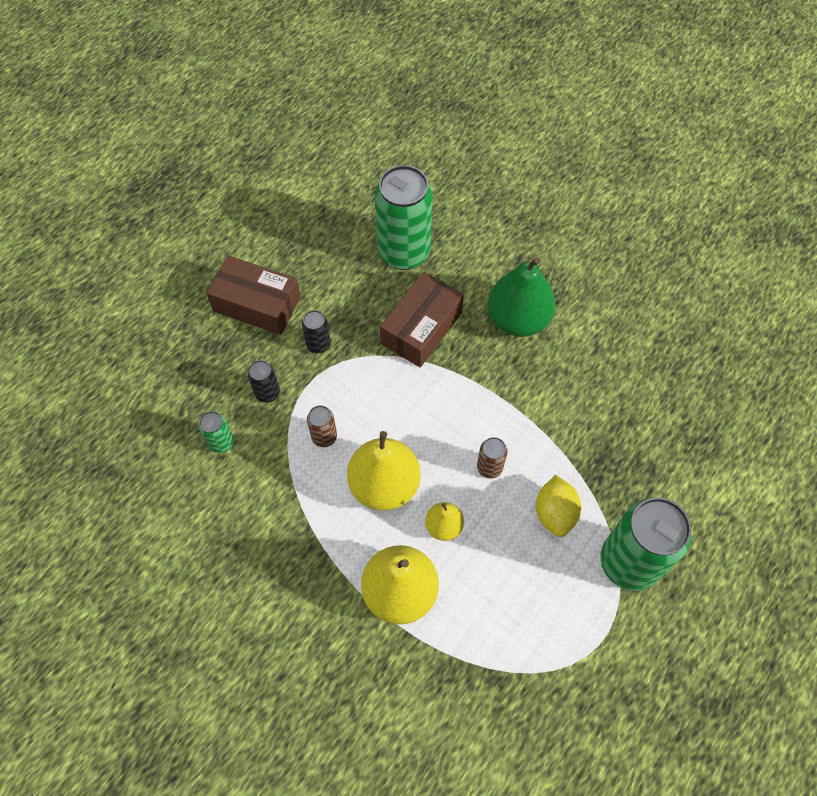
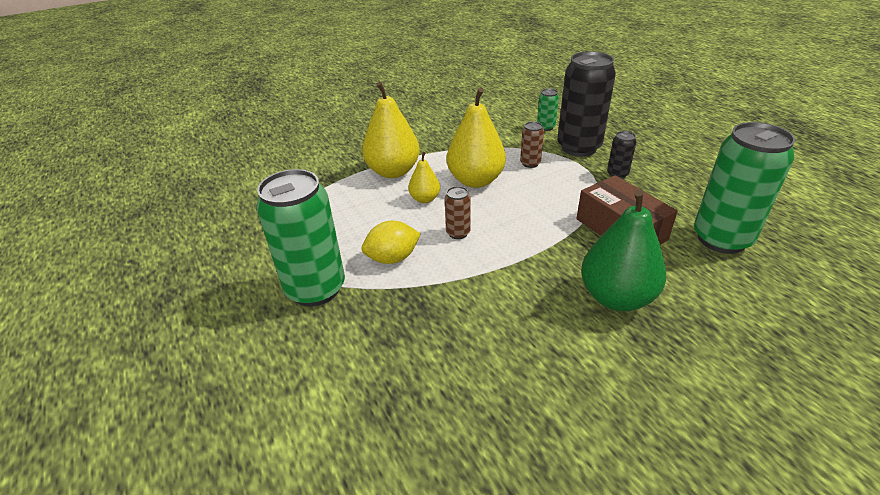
camera: 115 degrees right, 25 degrees down
brown box [206,255,301,335] -> none
black can [248,360,280,403] -> black can [557,51,616,157], size x2.23
yellow lemon [536,475,581,537] -> yellow lemon turned 45 degrees counterclockwise [362,221,421,264]

